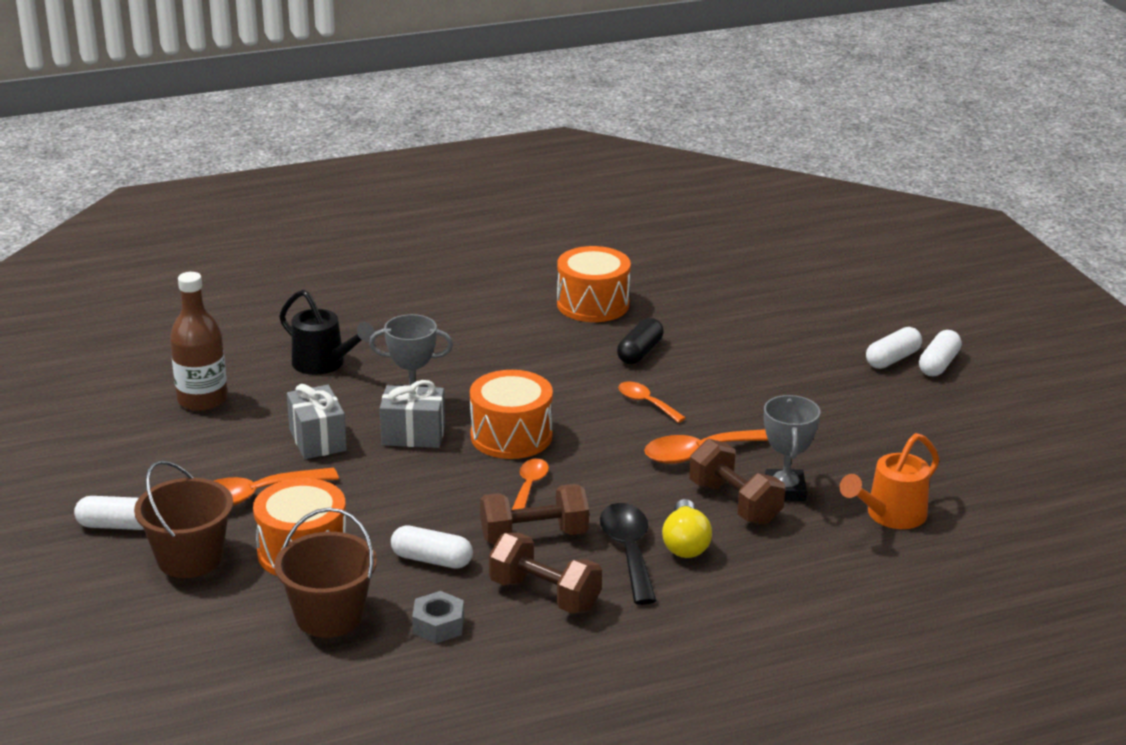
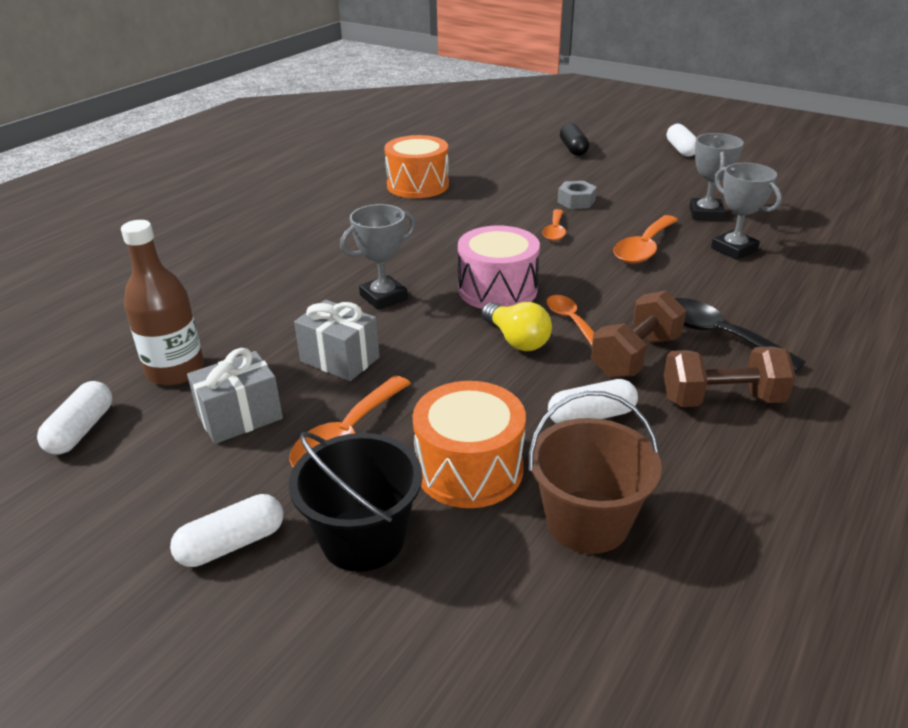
camera: 35 degrees left, 5 degrees up
brown bucket [134,461,233,578] -> black bucket [289,432,423,572]
black watering can [279,290,375,375] -> none
grey gift [380,380,445,448] -> grey gift moved to [187,348,283,444]
grey nut [412,591,464,643] -> grey nut moved to [557,181,597,209]
orange drum [470,370,553,459] -> pink drum [458,226,540,309]
black capsule [617,318,663,364] -> black capsule moved to [560,123,589,156]
orange spoon [618,381,686,423] -> orange spoon turned 90 degrees counterclockwise [542,209,566,241]
yellow light bulb [662,499,712,558] -> yellow light bulb moved to [481,302,552,351]
brown dumbbell [689,439,785,525] -> none
orange watering can [839,433,940,529] -> none
white capsule [866,327,922,369] -> white capsule moved to [37,381,112,455]
none -> grey trophy [689,133,744,221]

